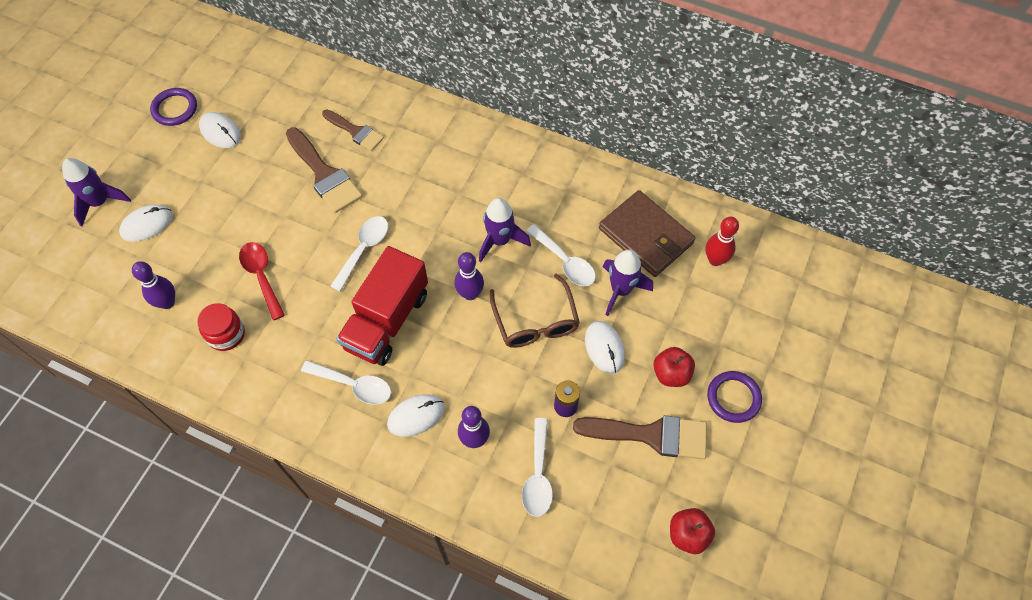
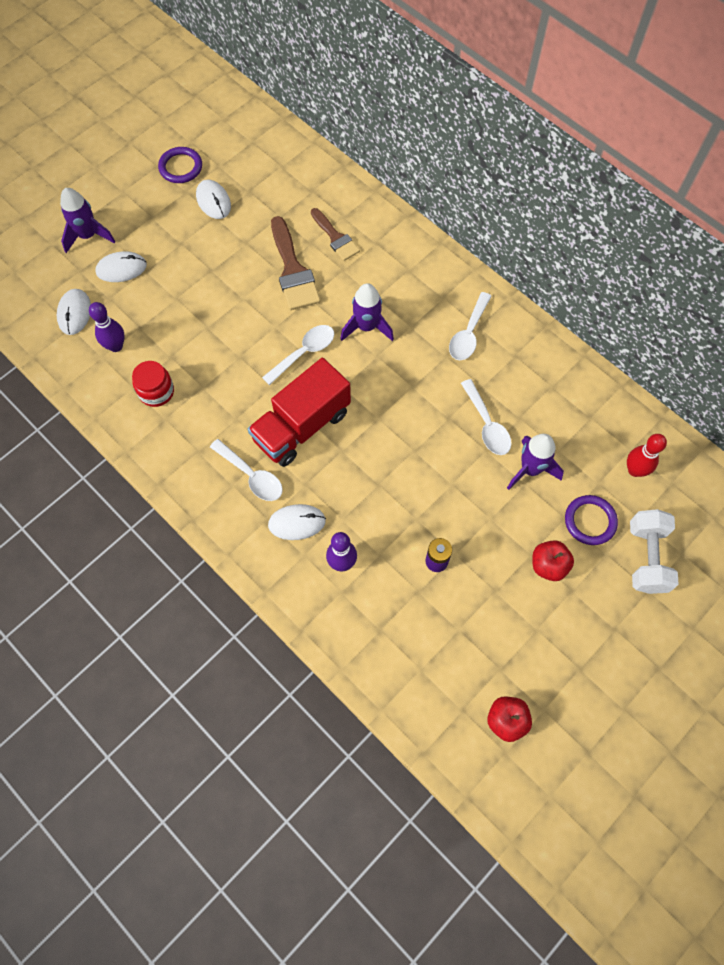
camera: 20 degrees right, 5 degrees up
red spoon [239,242,285,320] -> none
purple bowling pin [454,252,484,300] -> none
purple rocket [479,198,531,262] -> purple rocket moved to [340,283,394,341]
brown glasses [490,273,580,348] -> none
white spoon [522,418,553,517] -> white spoon moved to [449,292,492,360]
brown brush [573,415,707,459] -> none
white mouse [585,321,625,374] -> white mouse moved to [57,289,91,335]
brown wallet [599,190,696,277] -> none
purple ring [707,371,762,423] -> purple ring moved to [565,495,618,545]
none -> white dumbbell [630,509,678,594]

